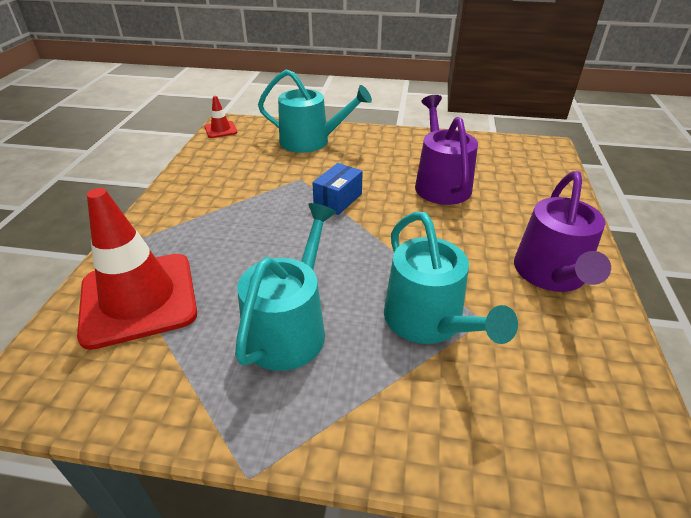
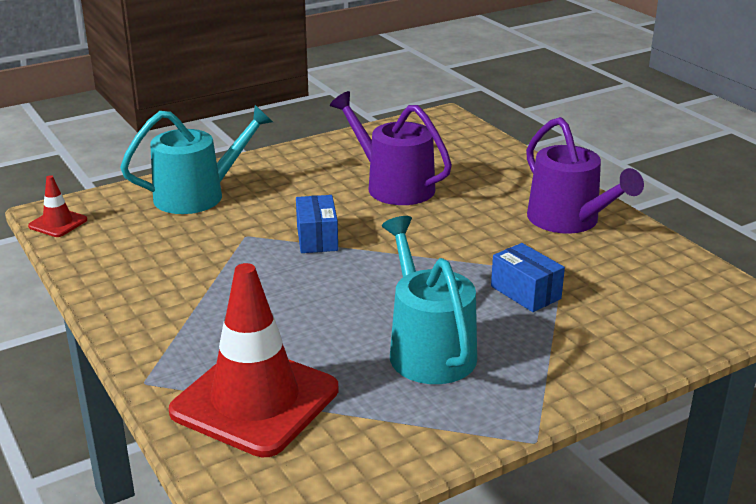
camera: 40 degrees left, 10 degrees down
turquoise watering can [384,211,518,344] -> blue box [491,243,565,312]

